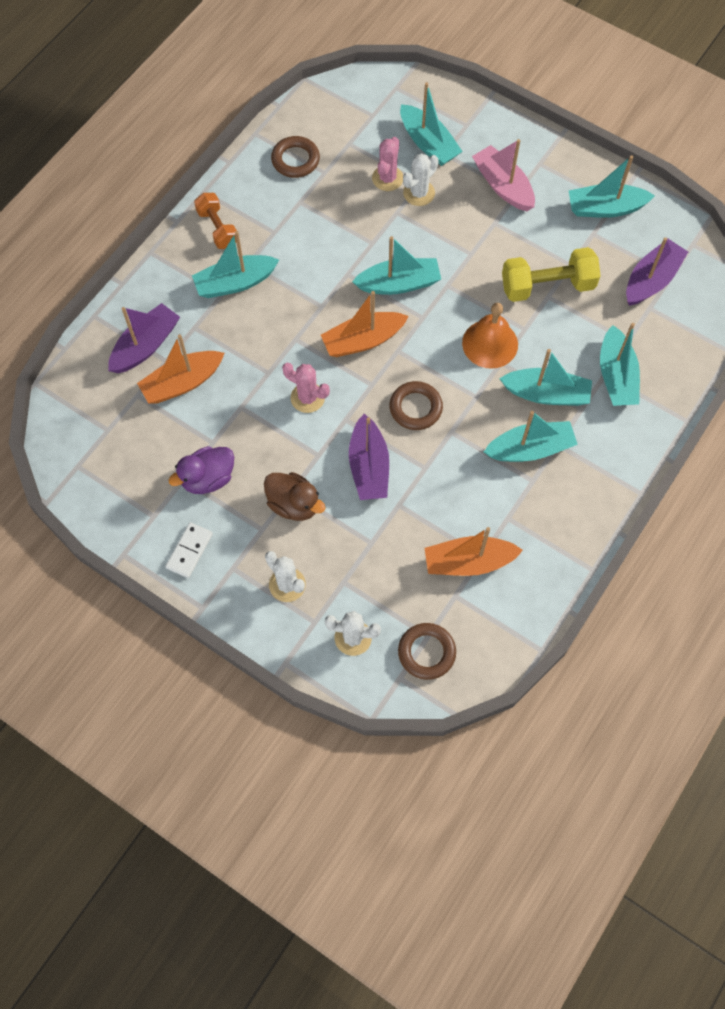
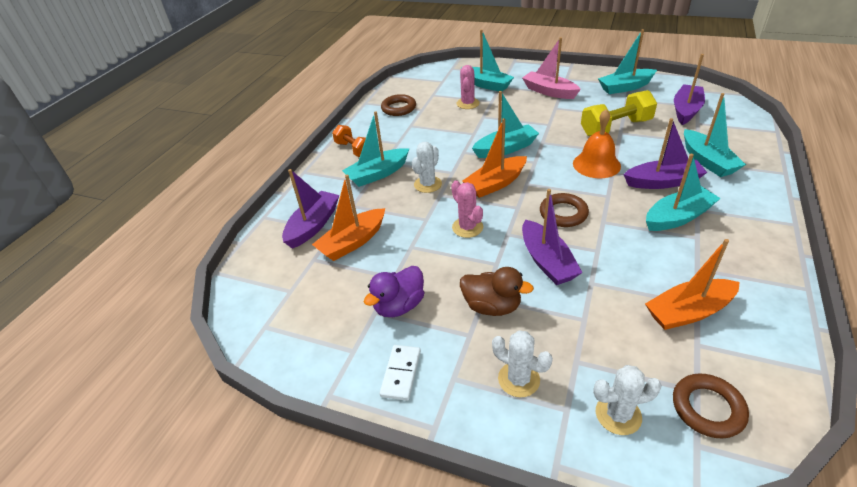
camera: 10 degrees left, 25 degrees down
pink cactus [282,363,330,413] -> pink cactus turned 45 degrees clockwise [451,180,483,238]
white cactus [403,153,439,206] -> white cactus moved to [412,142,442,193]
turquoise boat [499,349,592,406] -> purple boat [623,118,707,189]

